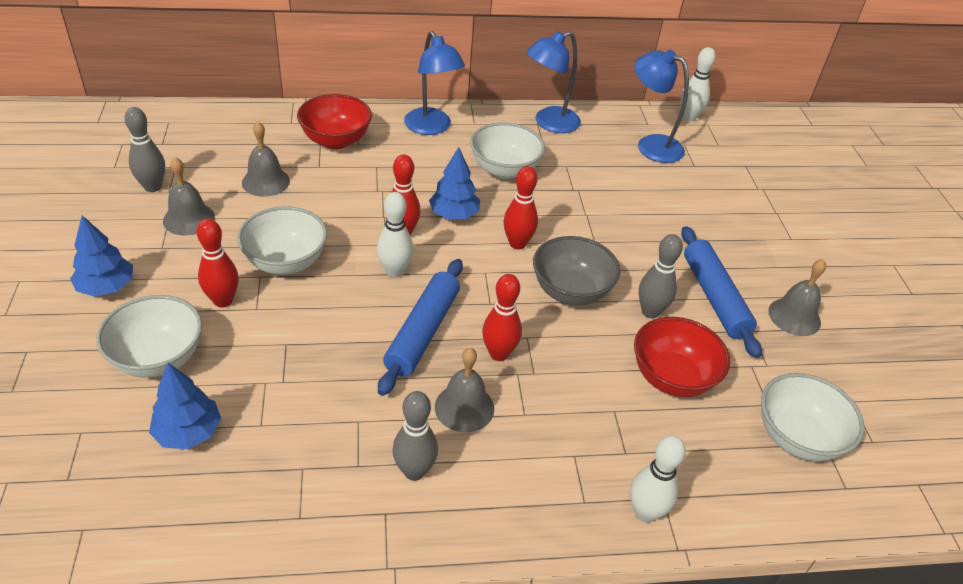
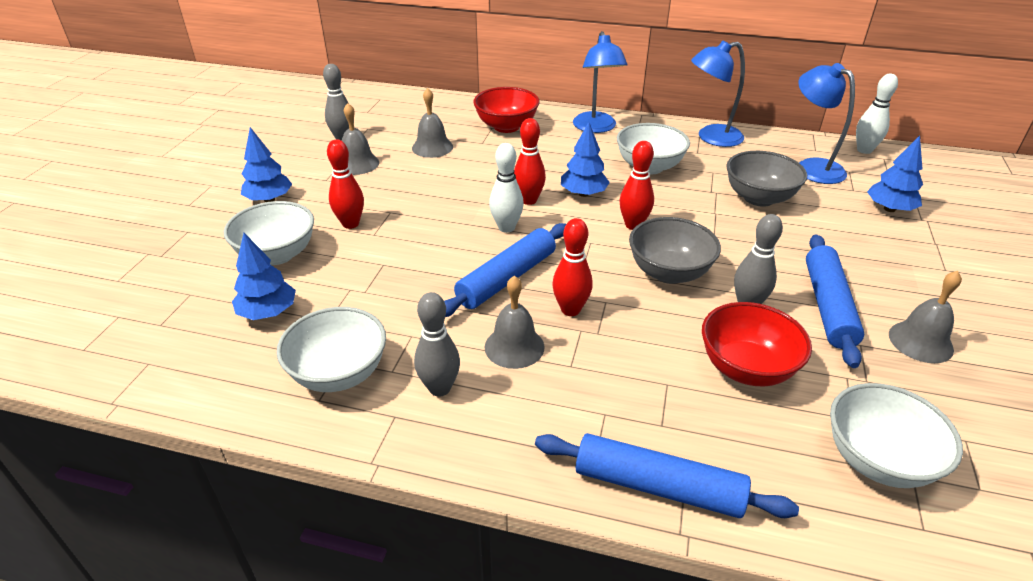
camera: 25 degrees right, 5 degrees down
white bowl [237,206,327,275] -> white bowl moved to [276,307,386,392]
white bowling pin [630,435,686,523] -> blue rolling pin [535,433,799,518]
none -> grey bowl [726,151,807,207]
none -> blue tree [867,136,923,212]

